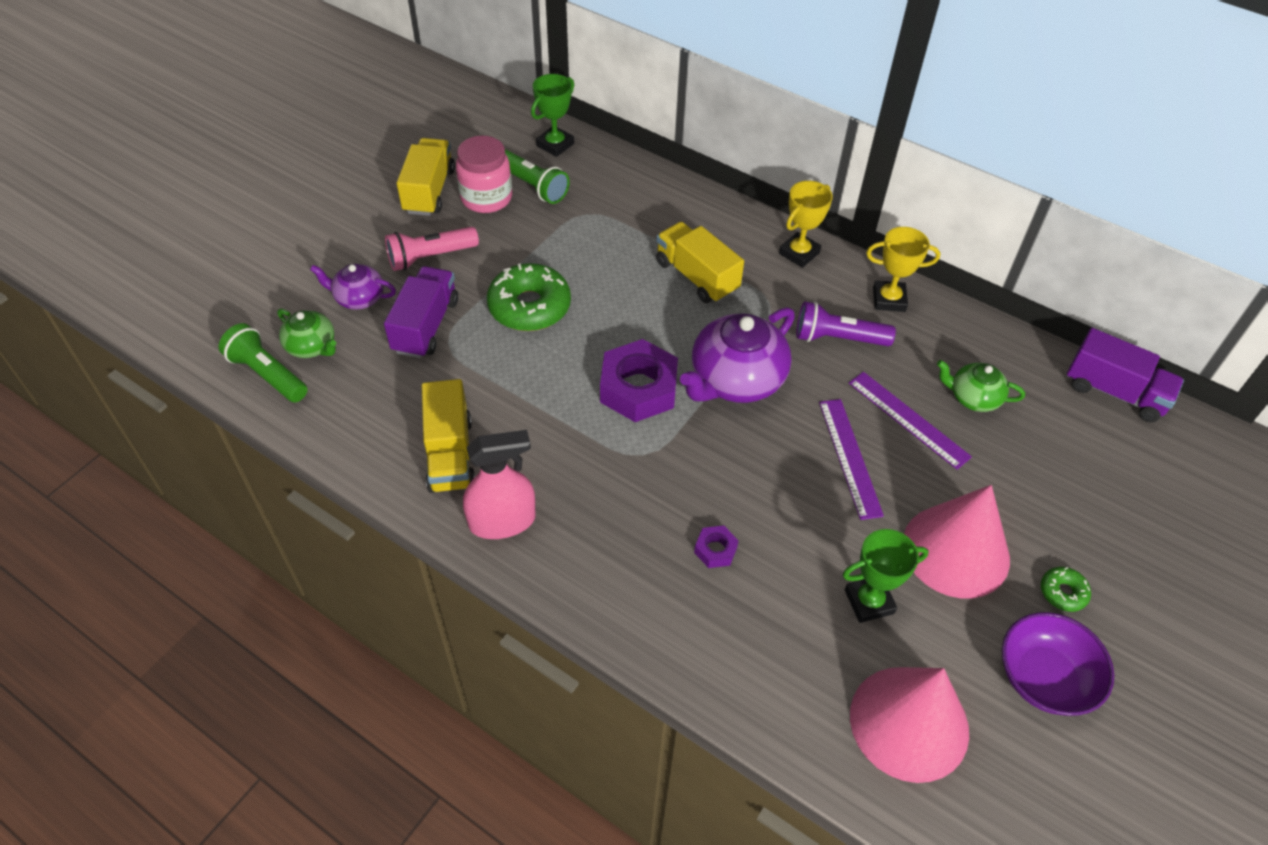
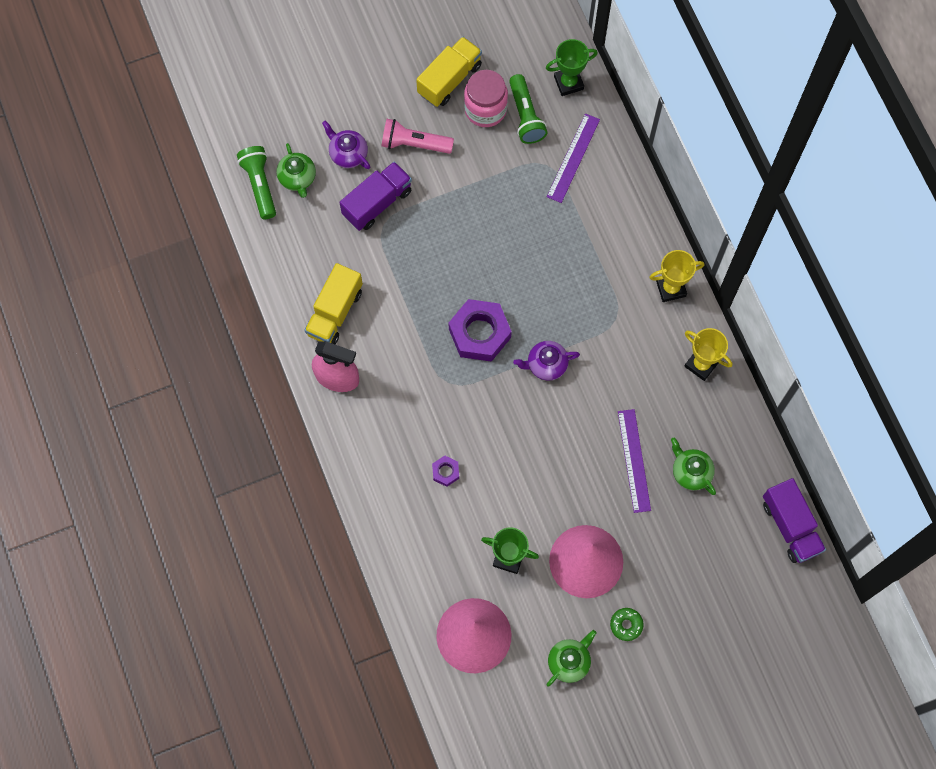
camera: 35 degrees right, 20 degrees up
green donut [487,263,571,331] -> none
yellow truck [656,222,744,303] -> none
purple teapot [680,307,795,403] -> purple teapot [513,341,580,381], size x0.55
purple flashlight [796,301,896,346] -> none
purple ruler [819,399,884,520] -> purple ruler moved to [547,113,600,203]
purple bowl [1002,612,1115,716] -> green teapot [546,630,597,687]

